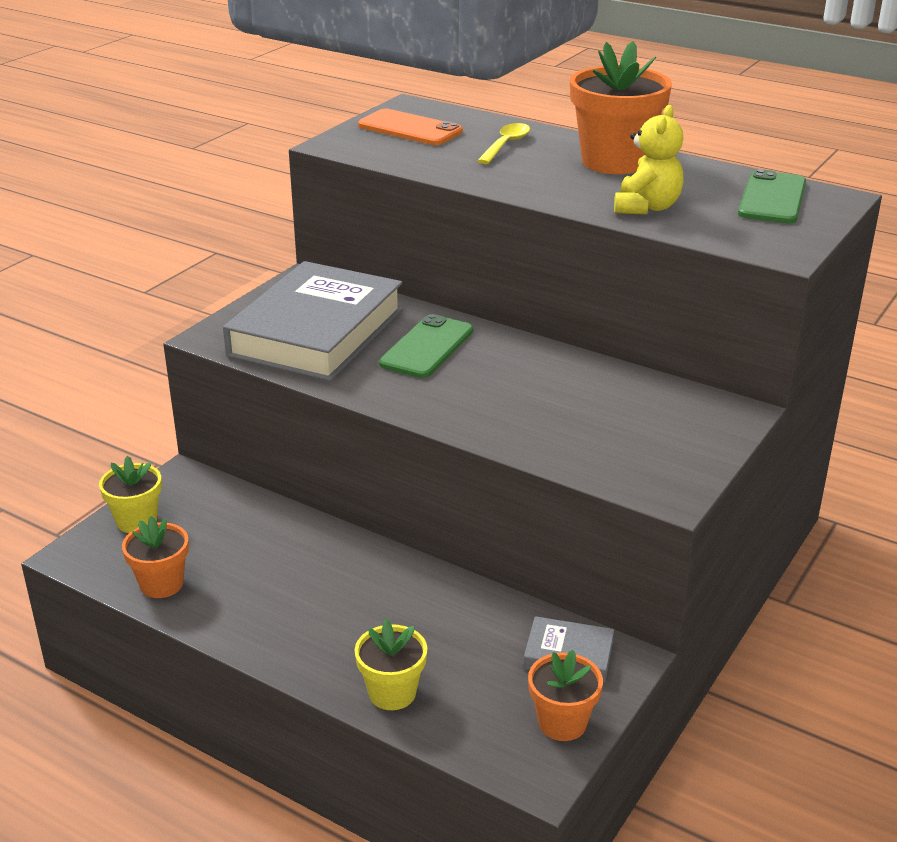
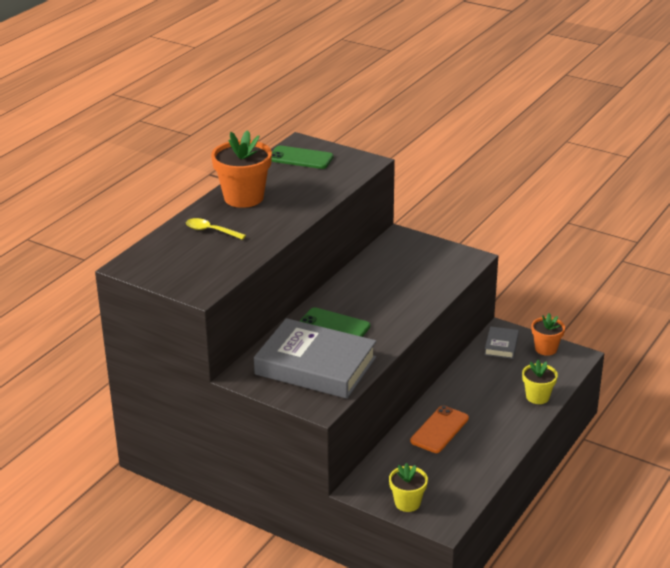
camera: 90 degrees left, 0 degrees up
orange flower pot [122,516,189,598] -> none
orange phone [358,109,463,145] -> orange phone moved to [410,405,469,453]
yellow teddy bear [614,105,683,215] -> none

